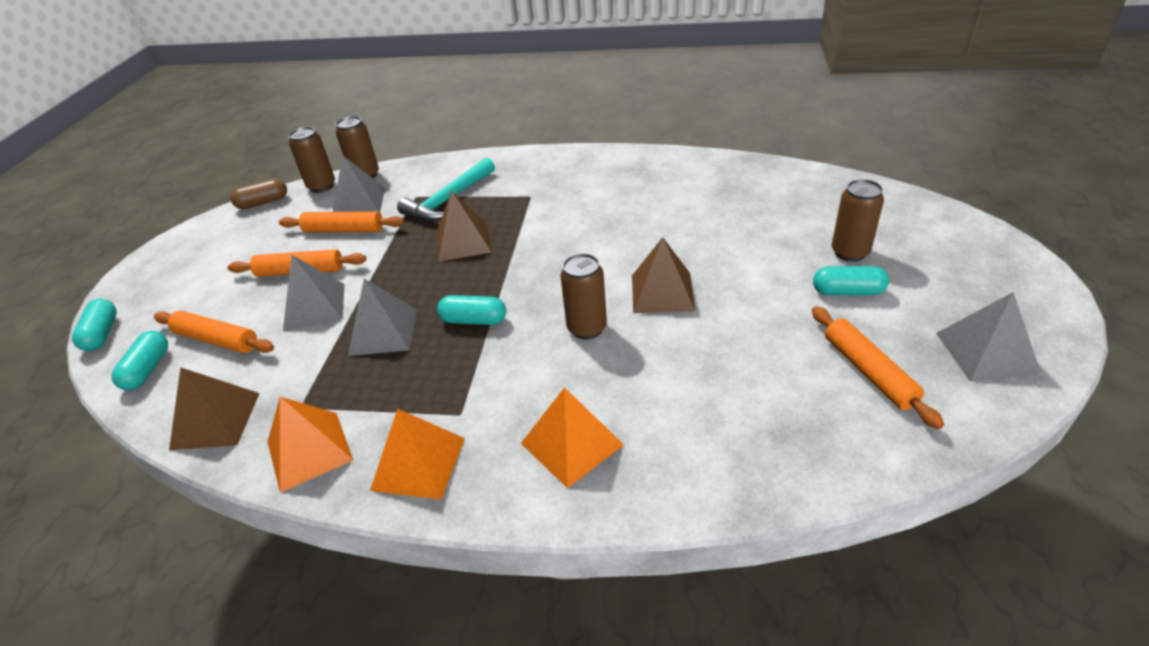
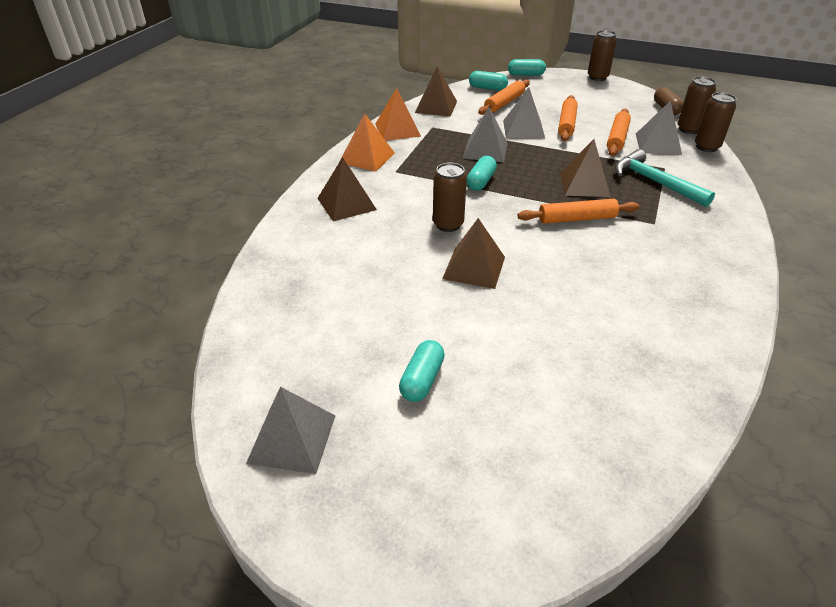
camera: 100 degrees right, 0 degrees up
orange pyramid [521,387,624,488] -> brown pyramid [317,157,377,221]
orange rolling pin [812,306,944,429] -> orange rolling pin moved to [518,199,639,224]
brown can [832,179,884,262] -> brown can moved to [588,30,617,81]

